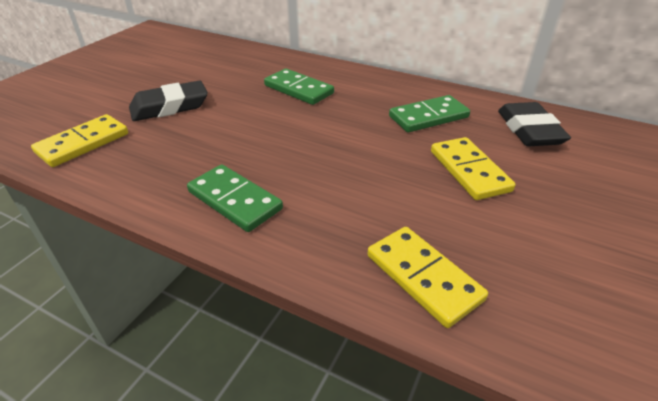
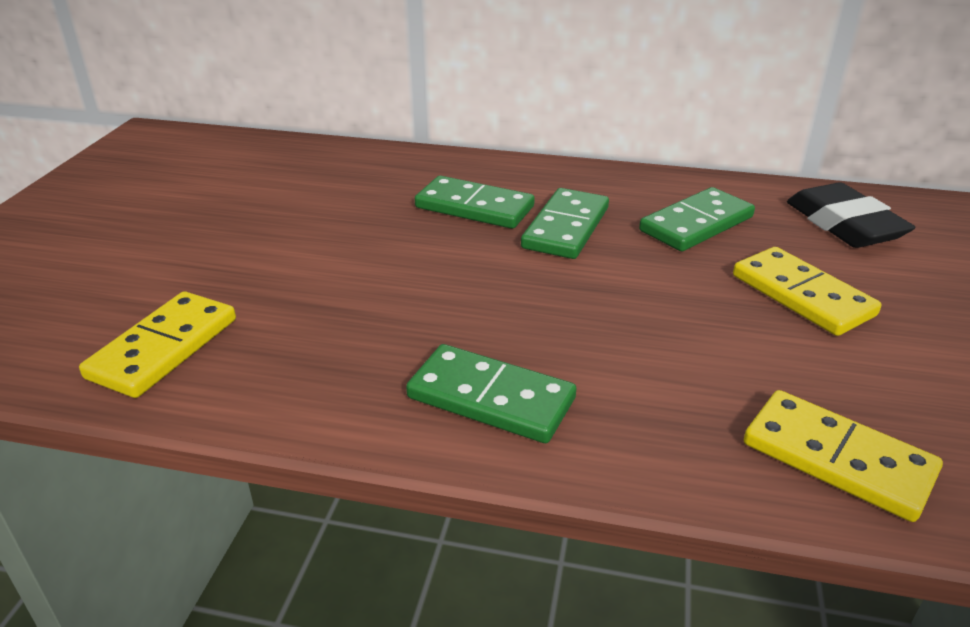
camera: 15 degrees left, 5 degrees down
black eraser [129,80,208,121] -> none
none -> green domino [521,188,609,259]

